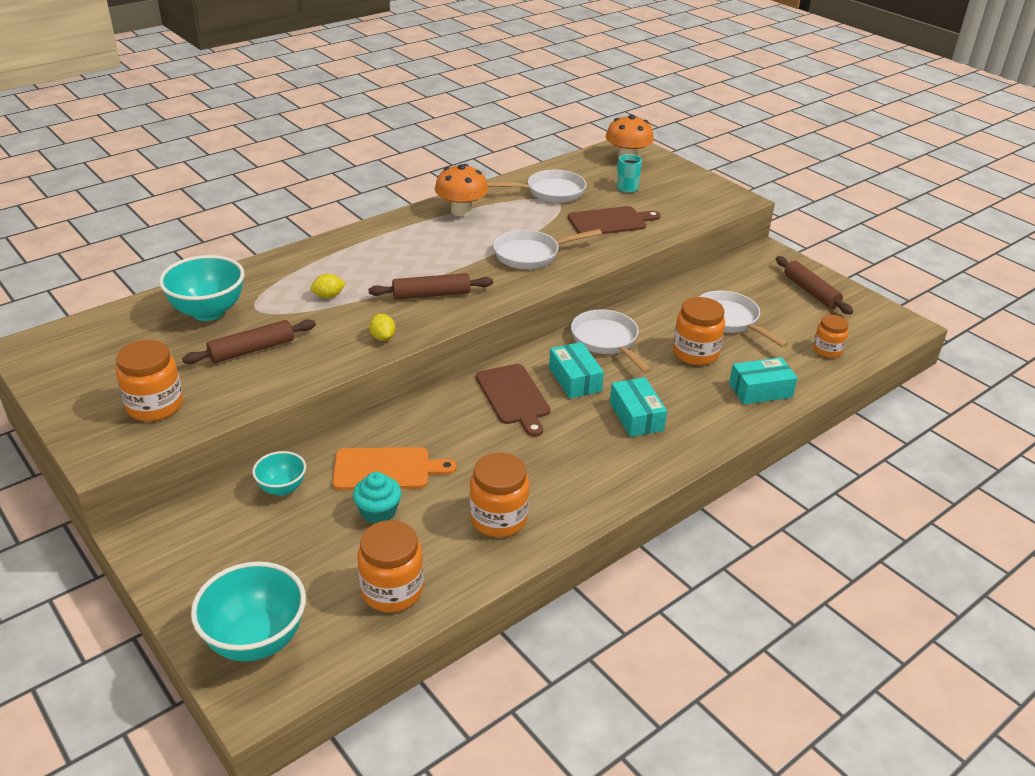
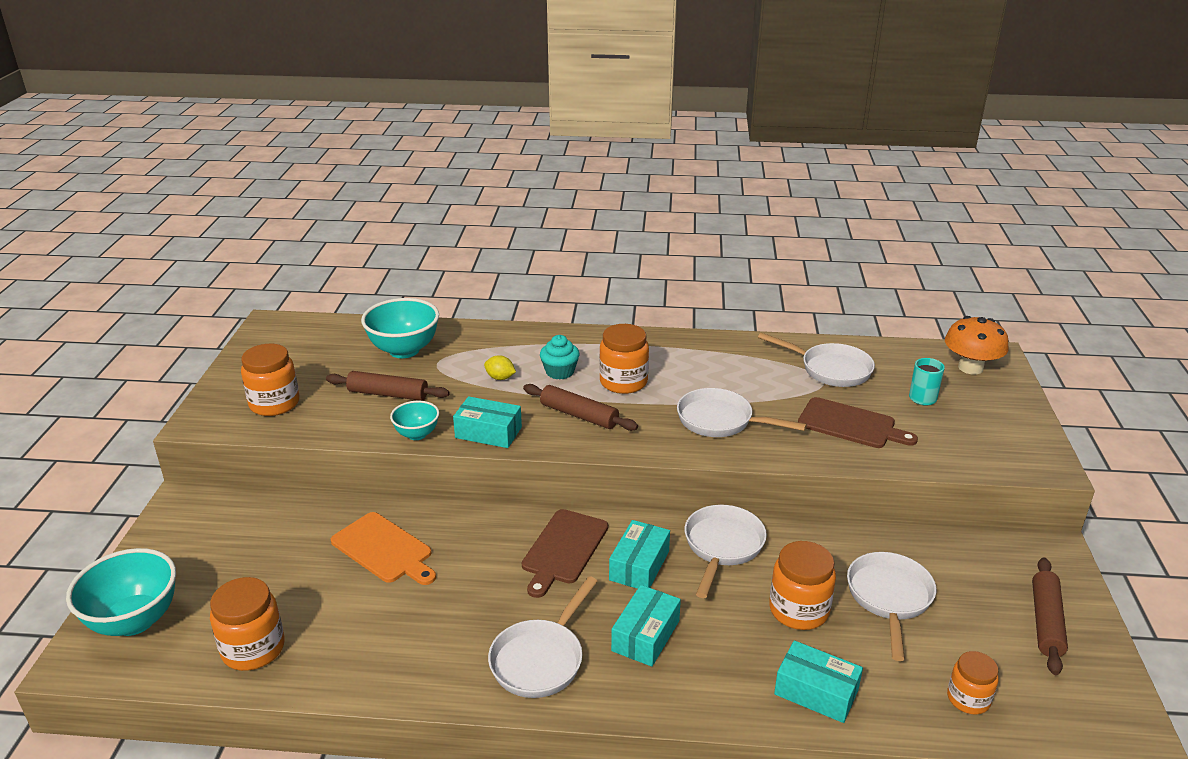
camera: 45 degrees right, 5 degrees down
turquoise bowl [252,451,306,496] -> turquoise bowl moved to [390,401,439,440]
turquoise cupcake [353,472,402,524] -> turquoise cupcake moved to [540,335,580,379]
yellow lemon [369,314,396,341] -> turquoise box [453,396,522,448]
orange mushroom [435,164,488,216] -> none
orange jar [470,453,529,537] -> orange jar moved to [599,324,649,394]
none -> white pan [488,576,598,698]

